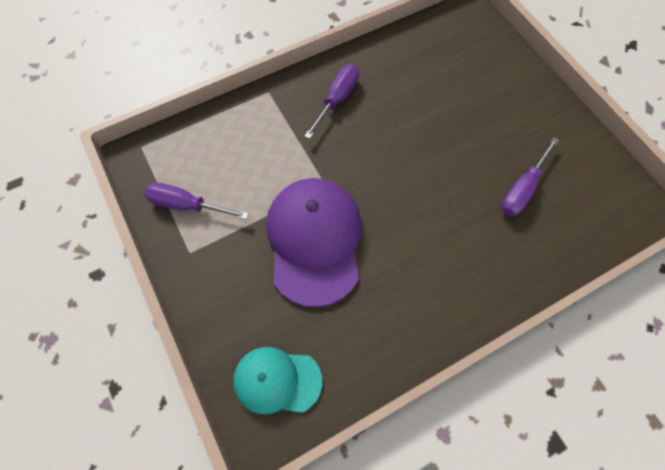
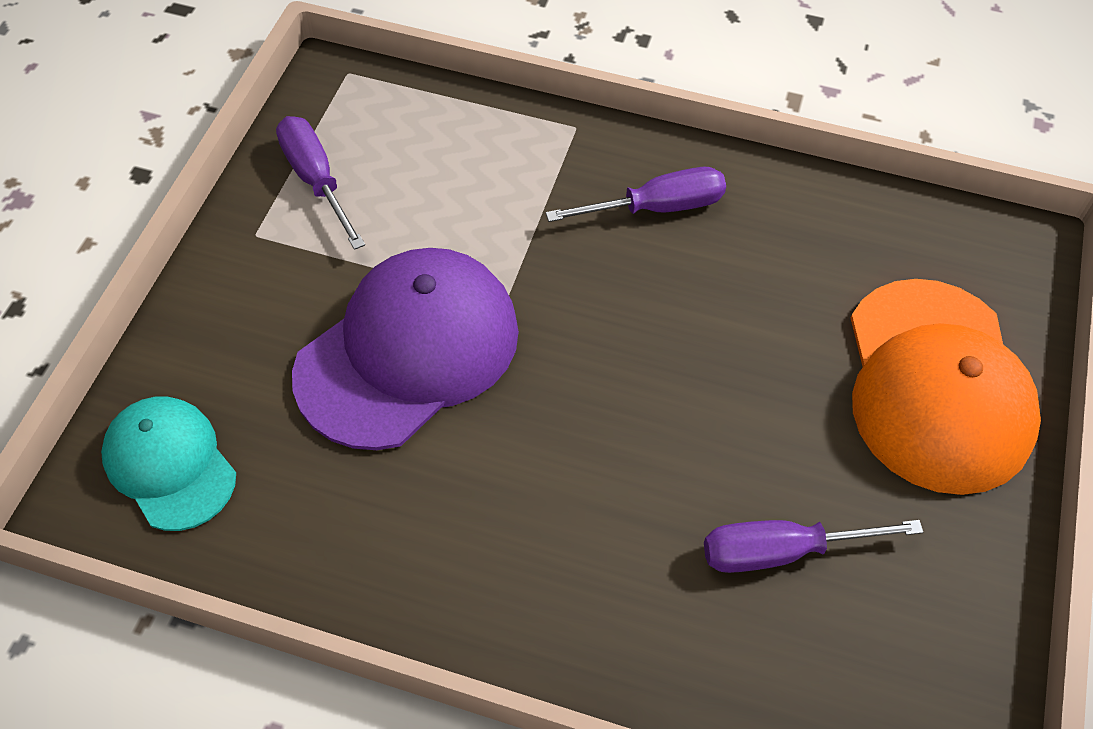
camera: 45 degrees right, 10 degrees down
none -> orange cap [851,279,1041,495]

